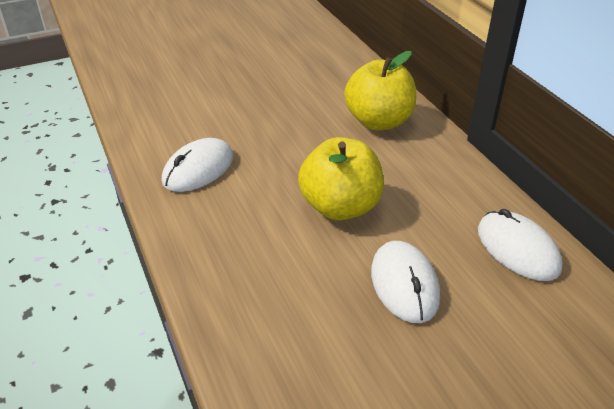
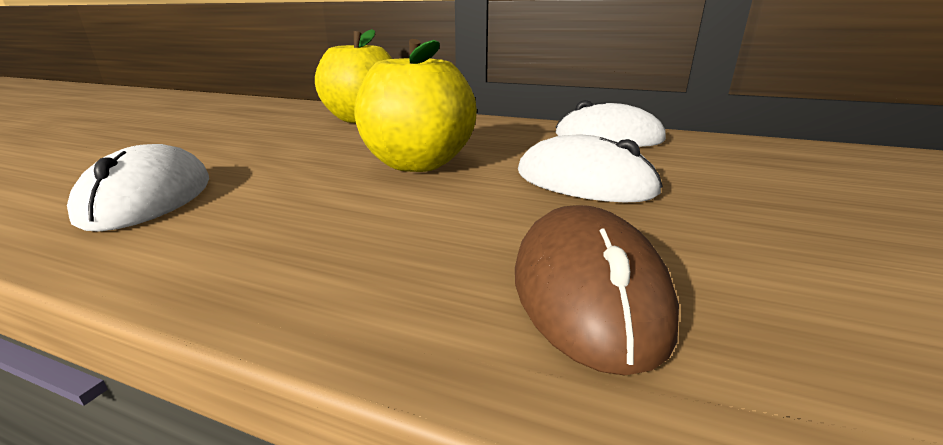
camera: 45 degrees left, 15 degrees down
none -> brown mouse [515,205,679,376]

